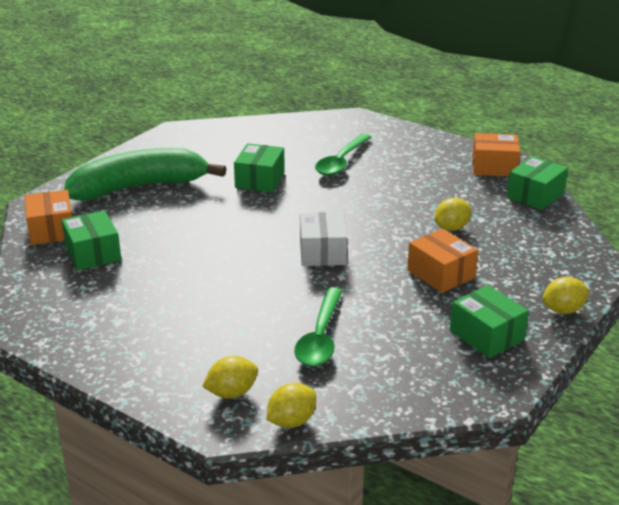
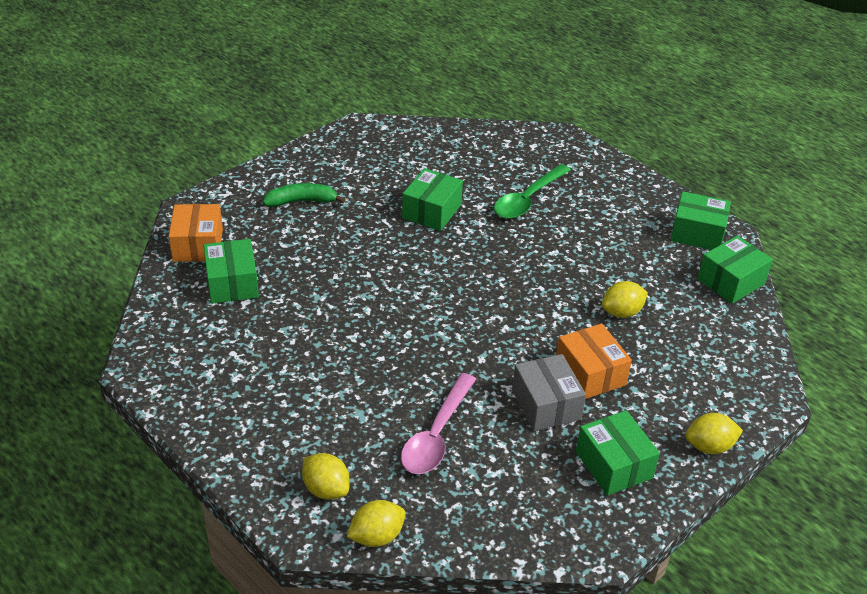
camera: 10 degrees right, 10 degrees up
green banana [64,148,226,201] -> green banana [263,183,346,207], size x0.47
yellow lemon [202,356,258,399] -> yellow lemon turned 60 degrees clockwise [302,453,350,500]
green spoon [294,287,342,366] -> pink spoon [401,373,476,474]
white box [300,212,347,266] -> none
orange box [472,133,521,176] -> green box [670,191,731,250]
none -> grey box [512,354,586,431]

